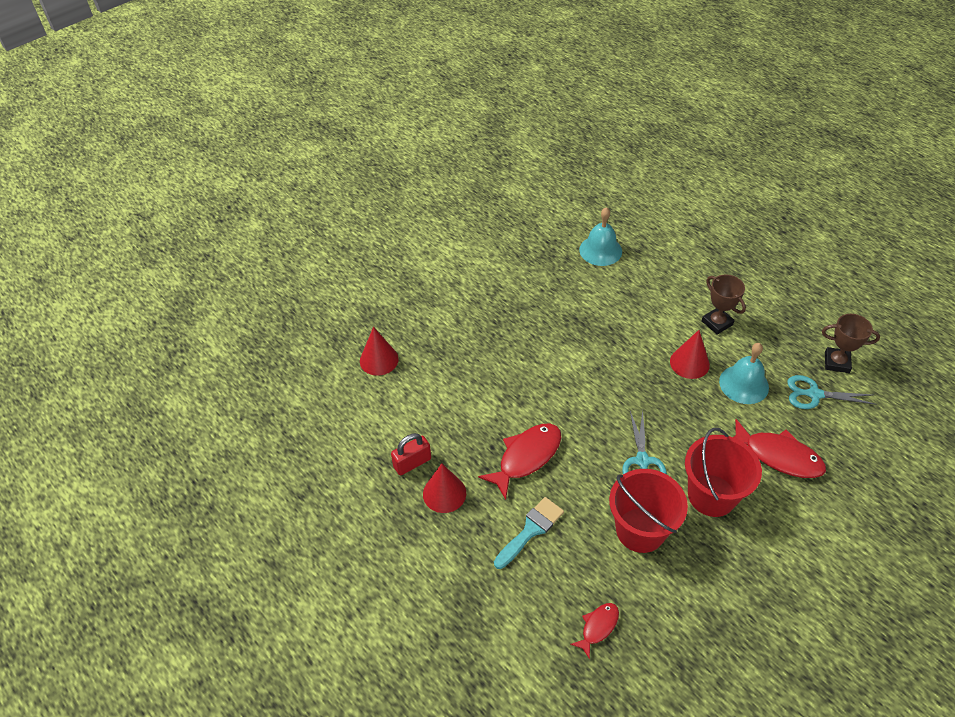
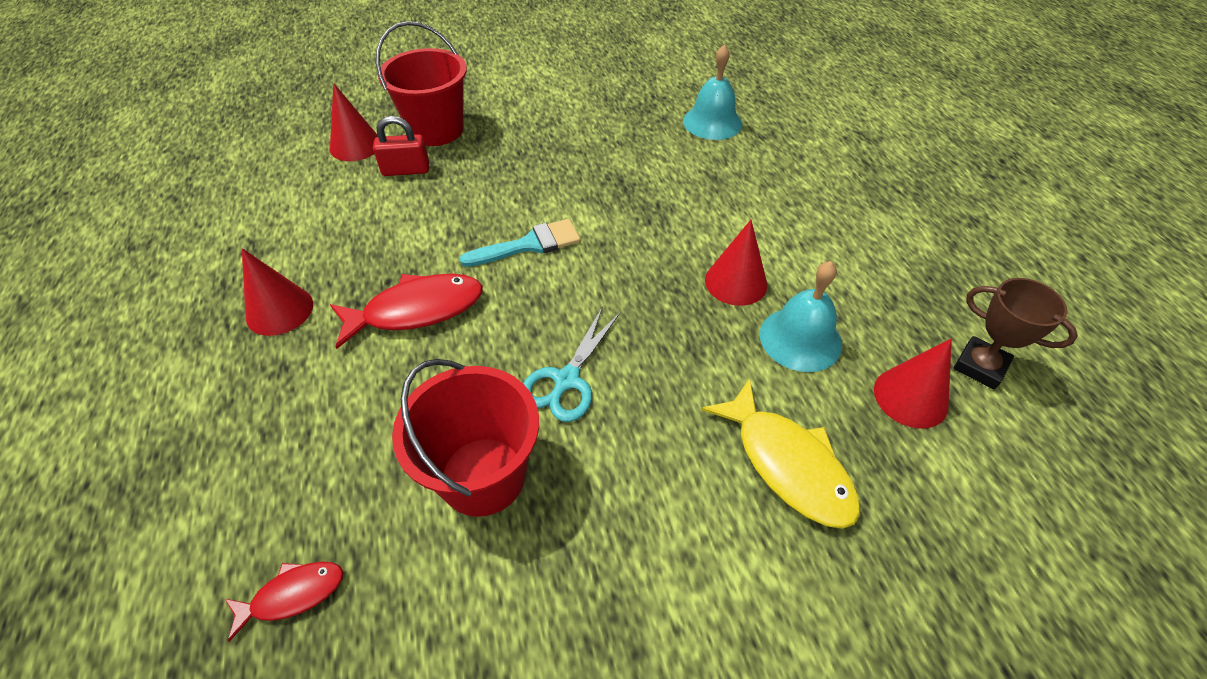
camera: 25 degrees right, 0 degrees up
red padlock [391,433,431,475] -> red padlock moved to [373,116,429,176]
turquoise brush [494,497,564,569] -> turquoise brush moved to [460,219,580,267]
red bucket [685,428,762,517] -> red bucket moved to [376,21,467,146]
brown trophy [702,274,746,335] -> none
red fish [733,419,826,478] -> yellow fish [701,378,860,529]
turquoise scissors [787,375,876,409] -> red cone [874,338,952,429]

